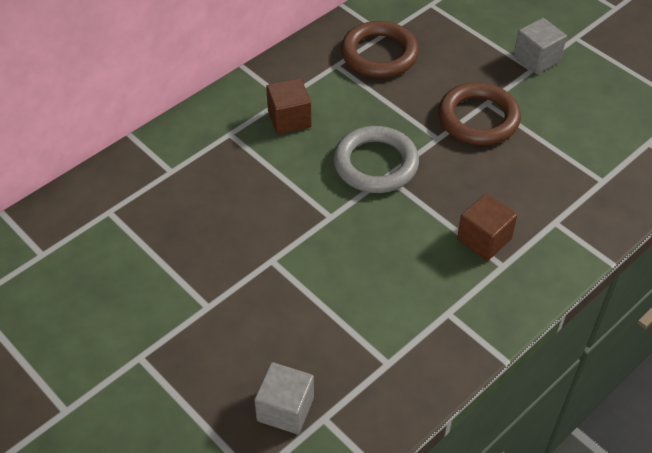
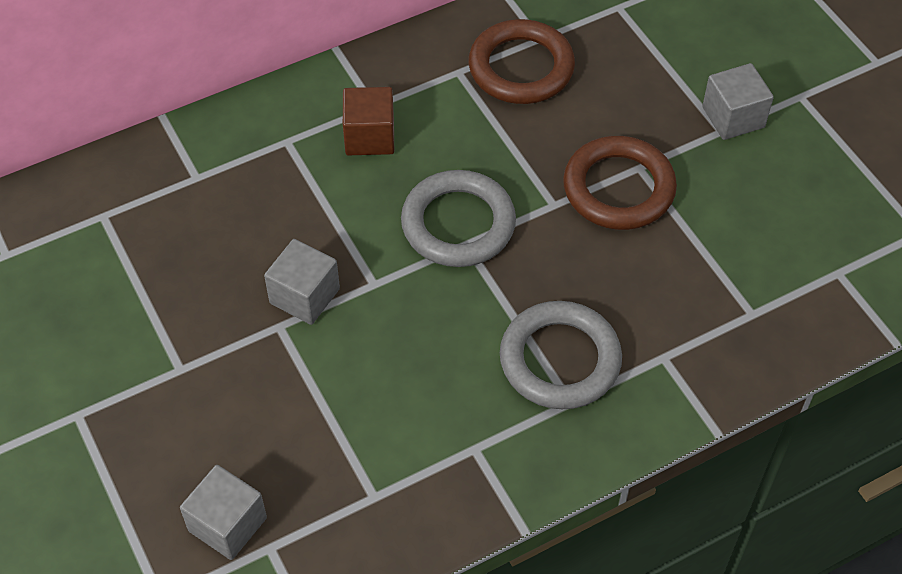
camera: 15 degrees right, 5 degrees up
brown cube [457,194,517,261] -> grey ring [500,301,622,409]
none -> grey cube [264,239,340,325]

